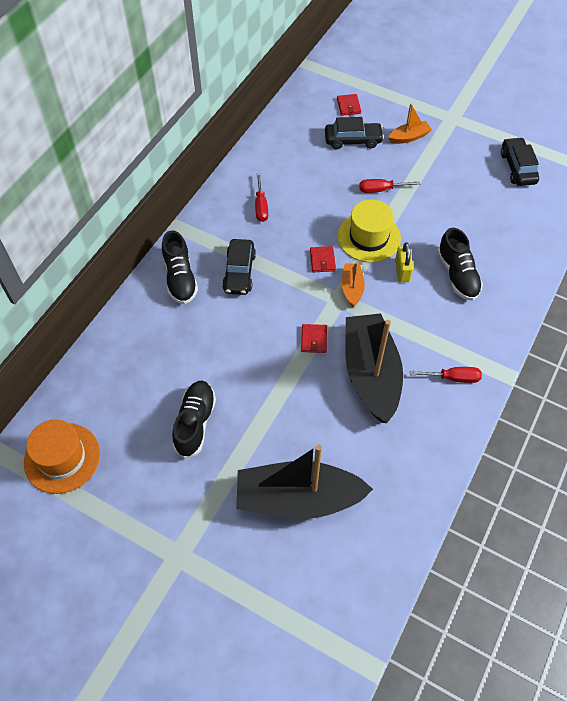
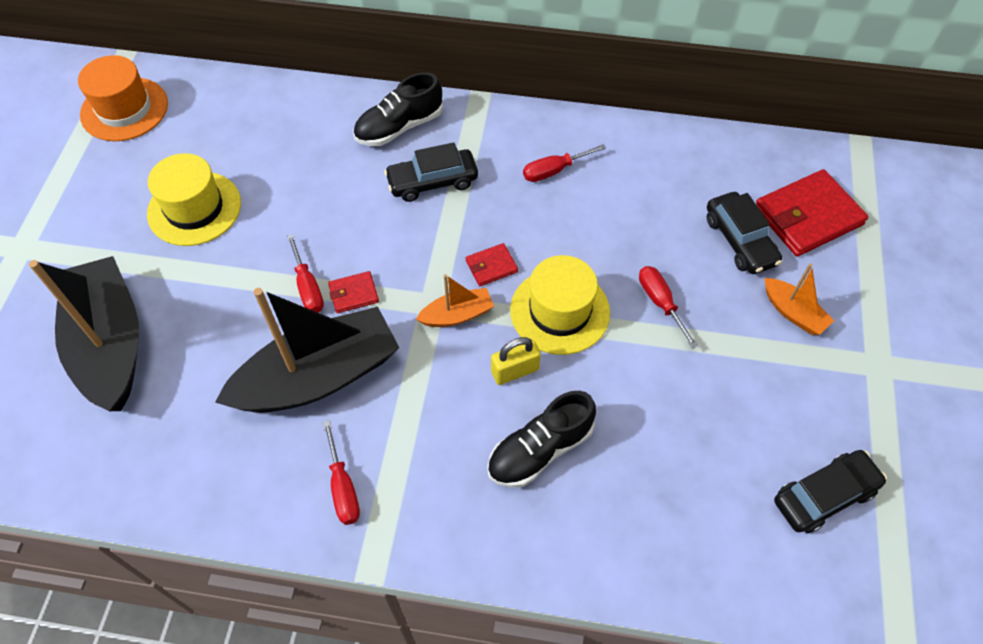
camera: 70 degrees right, 0 degrees up
black shoe [172,381,216,459] -> yellow hat [147,153,241,246]
red wallet [337,94,361,116] -> red wallet [756,169,868,257], size x2.08
none -> red screwdriver [287,234,324,313]

